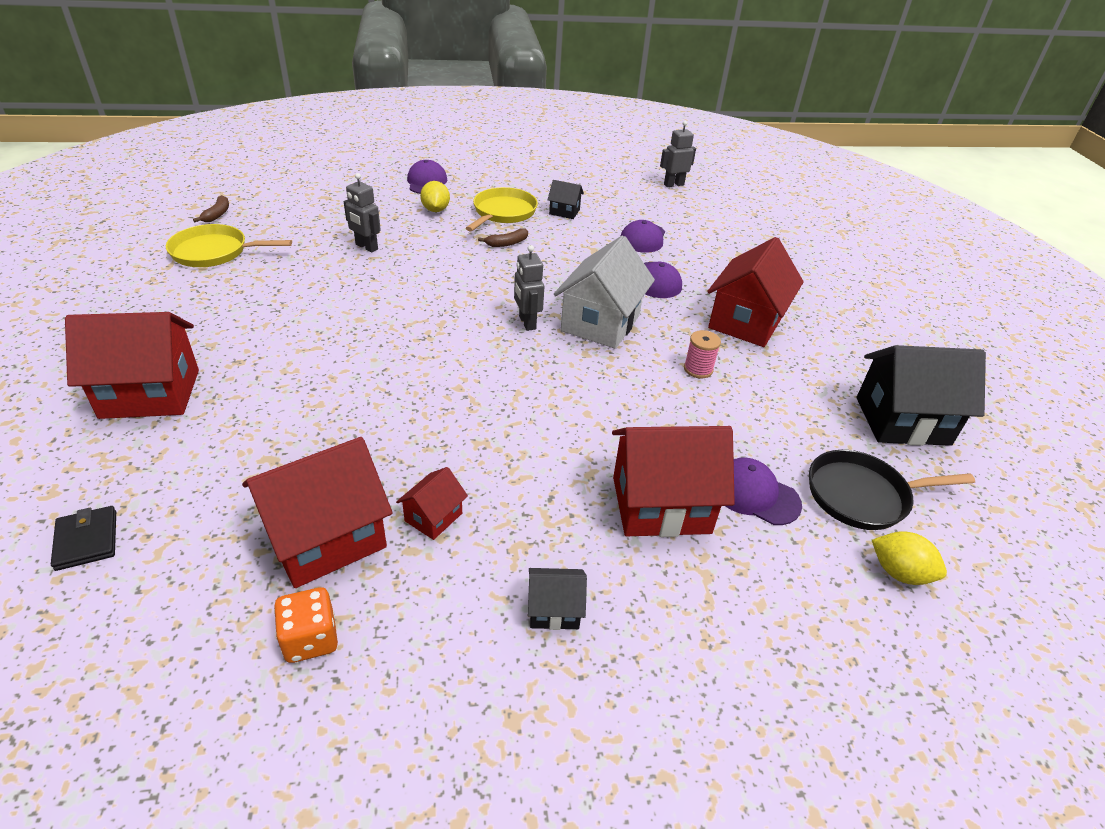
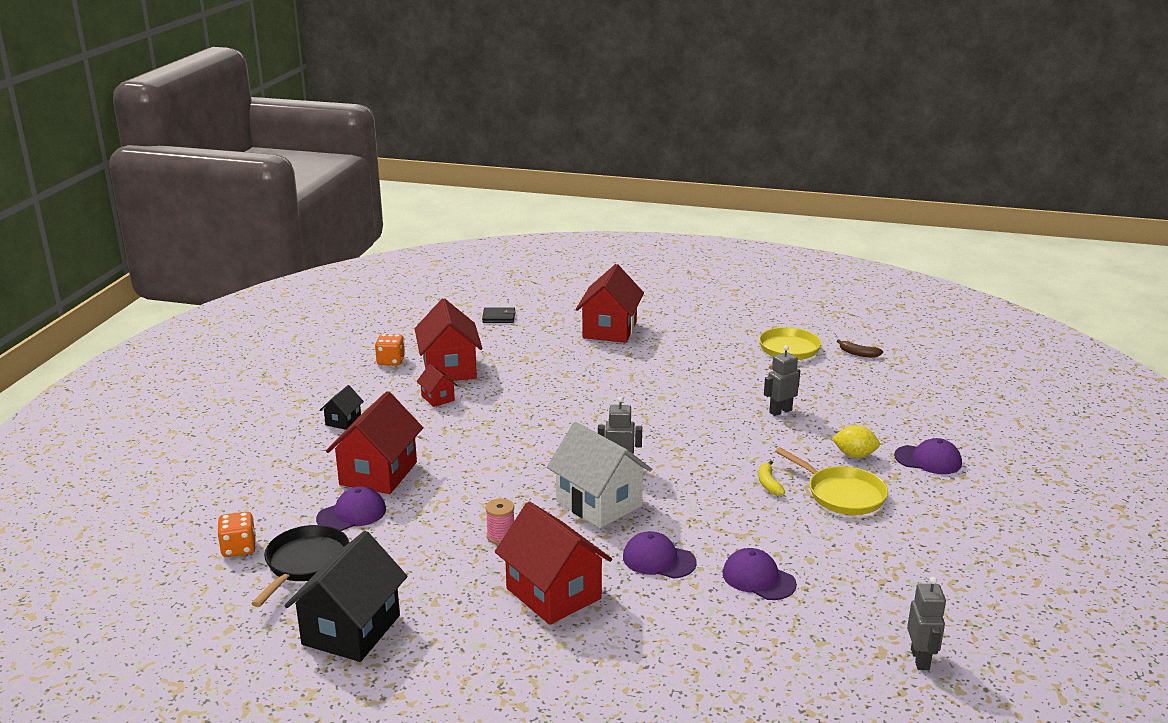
camera: 115 degrees right, 15 degrees down
brown banana [478,228,528,247] -> yellow banana [759,460,785,496]
black house [547,180,584,219] -> none
yellow lemon [872,531,947,585] -> orange dice [218,512,256,557]

